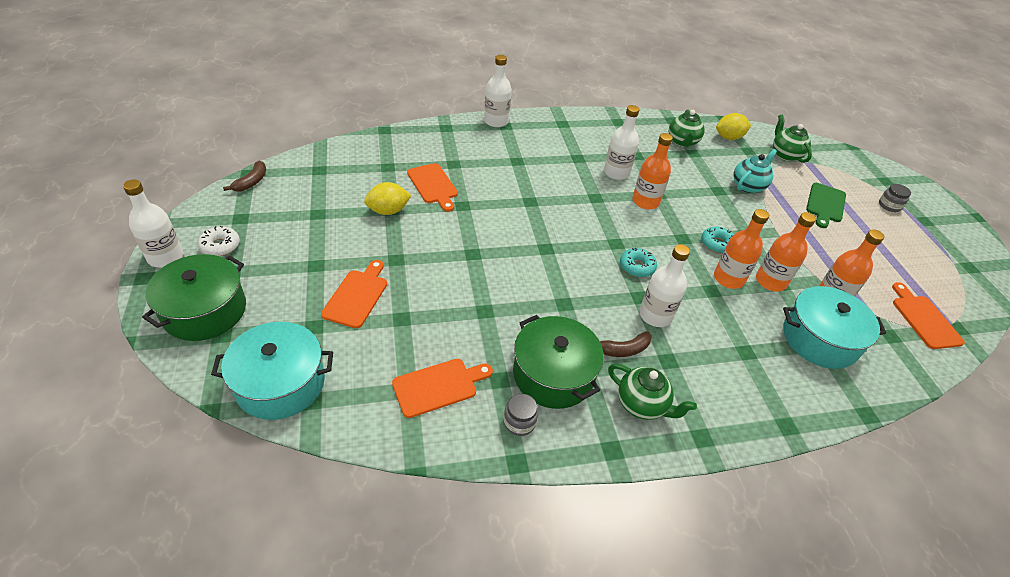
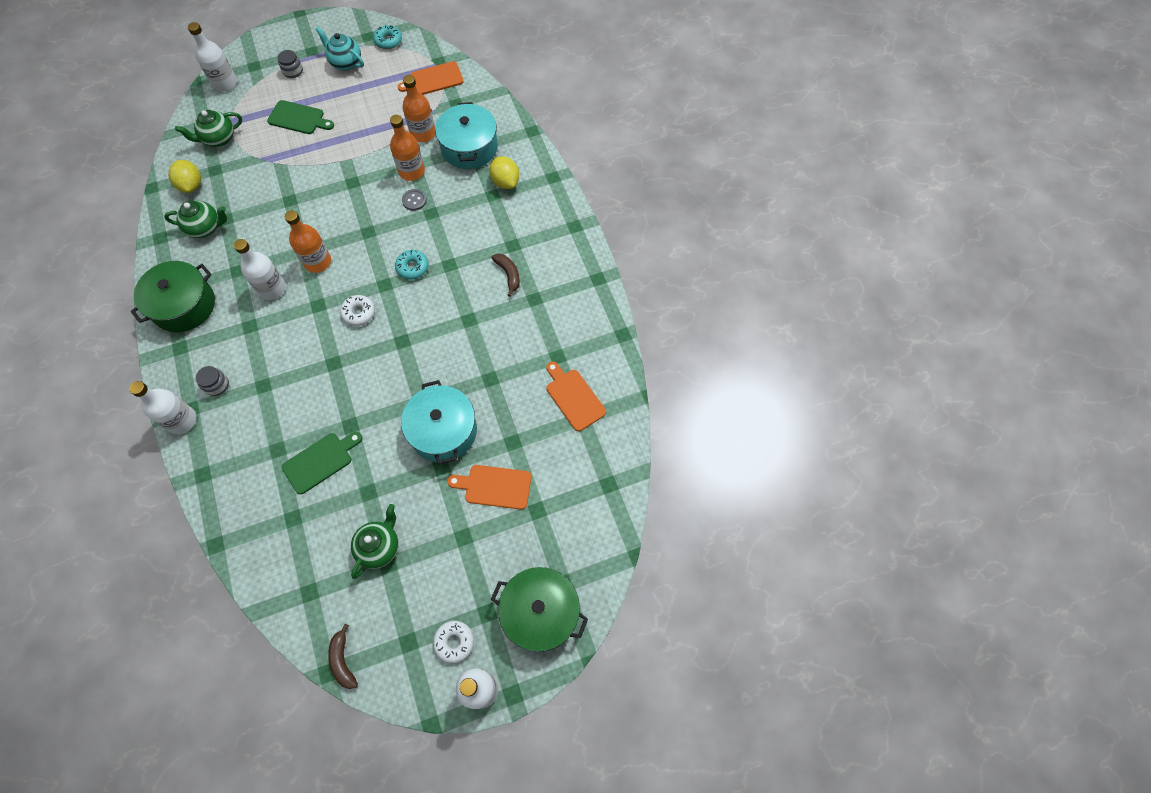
camera: 95 degrees left, 20 degrees up
turquoise pot [211,322,333,420] -> turquoise pot moved to [401,380,477,464]
brown banana [223,161,266,191] -> brown banana turned 120 degrees counterclockwise [328,623,358,689]
yellow lemon [364,182,411,215] -> yellow lemon moved to [490,156,519,189]
orange cutting board [407,163,458,212] -> green cutting board [282,432,362,494]
grey jar [503,394,538,436] -> grey jar moved to [196,366,229,396]
green pot [513,315,604,409] -> green pot moved to [131,261,215,332]
green teapot [608,364,697,420] -> green teapot moved to [351,504,399,579]
white bottle [639,244,690,327] -> white bottle moved to [188,22,237,91]
turquoise donut [701,227,734,254] -> turquoise donut moved to [373,25,402,49]
orange bottle [714,209,769,289] -> grey button [402,189,427,211]
turquoise teapot [733,149,777,193] -> turquoise teapot moved to [315,27,364,71]
none -> white donut [340,295,375,326]

